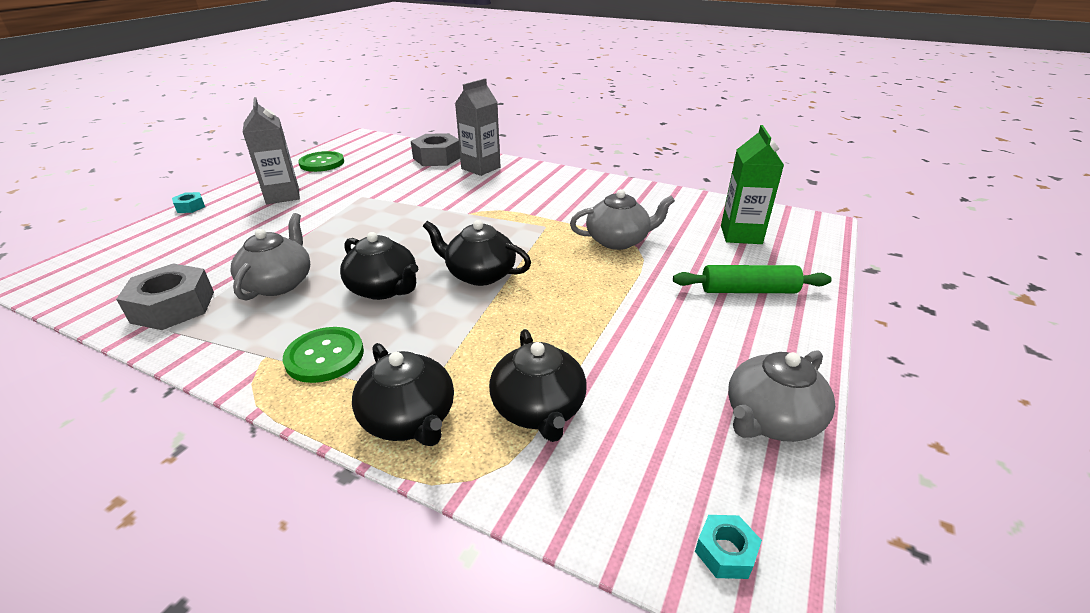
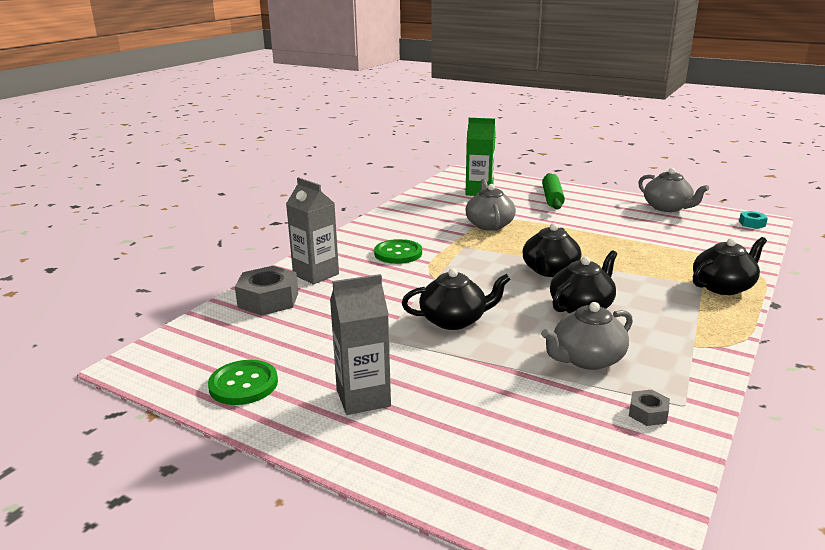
camera: 85 degrees left, 10 degrees down
grey nut [116,263,214,330] -> grey nut [629,389,670,426], size x0.50
turquoise nut [172,192,205,213] -> none
grey teapot [231,213,310,300] -> grey teapot turned 45 degrees counterclockwise [541,302,633,370]
green button [283,327,364,383] -> green button moved to [374,239,422,264]
black teapot [489,329,587,442] -> black teapot moved to [402,268,511,330]

